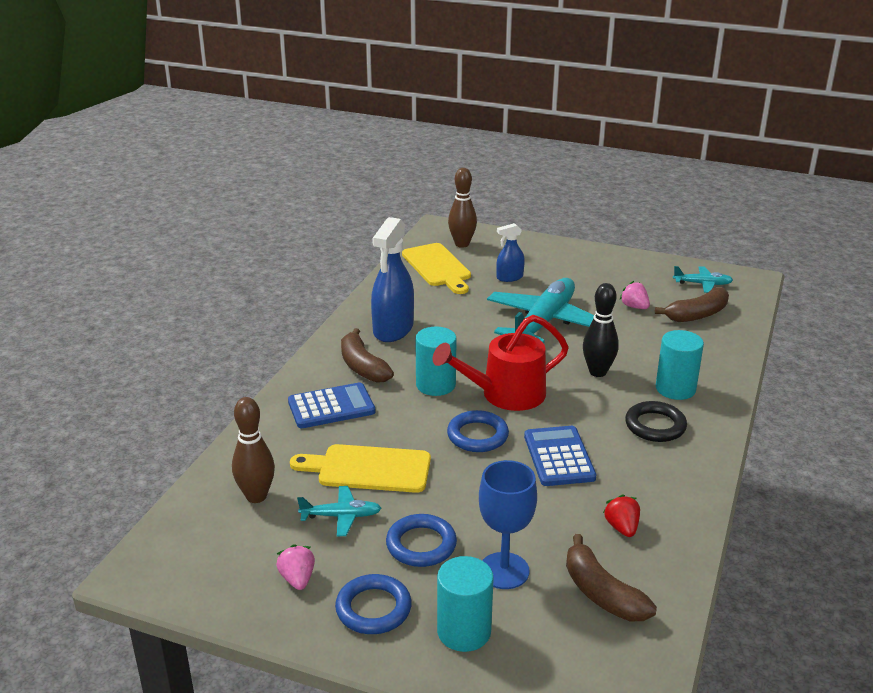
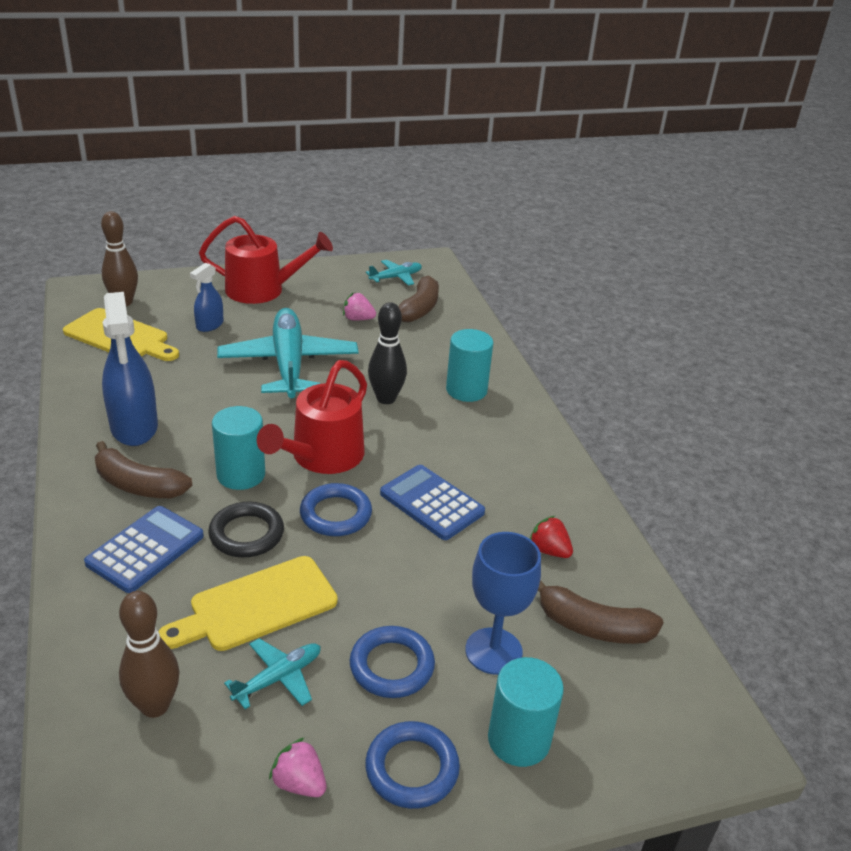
camera: 40 degrees left, 5 degrees up
black ring [625,401,687,442] -> black ring moved to [208,502,284,557]
none -> red watering can [199,216,333,304]

